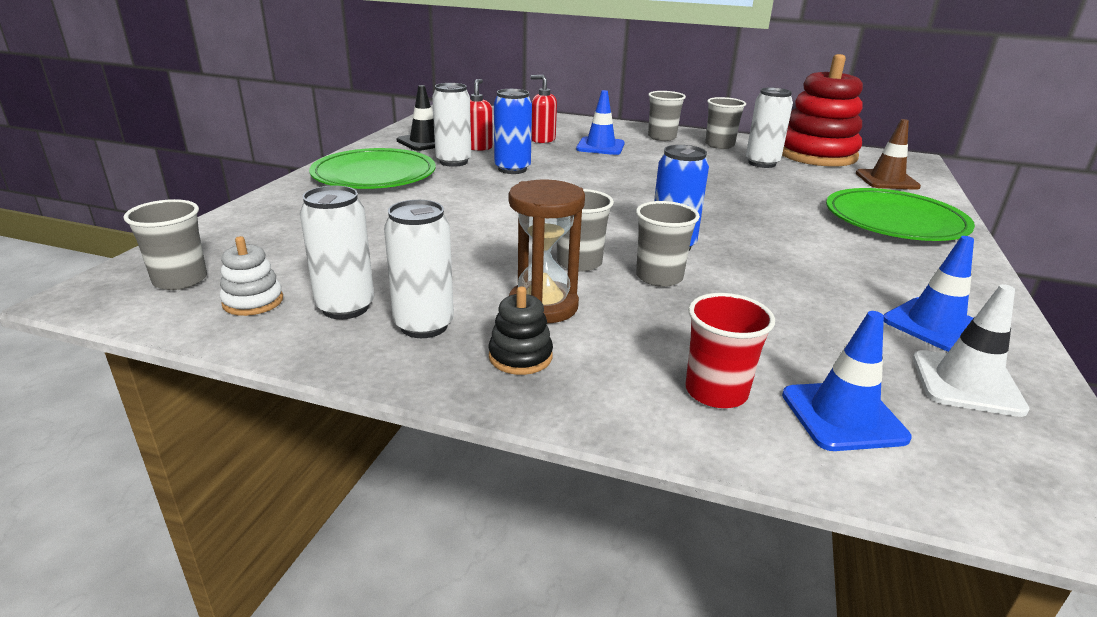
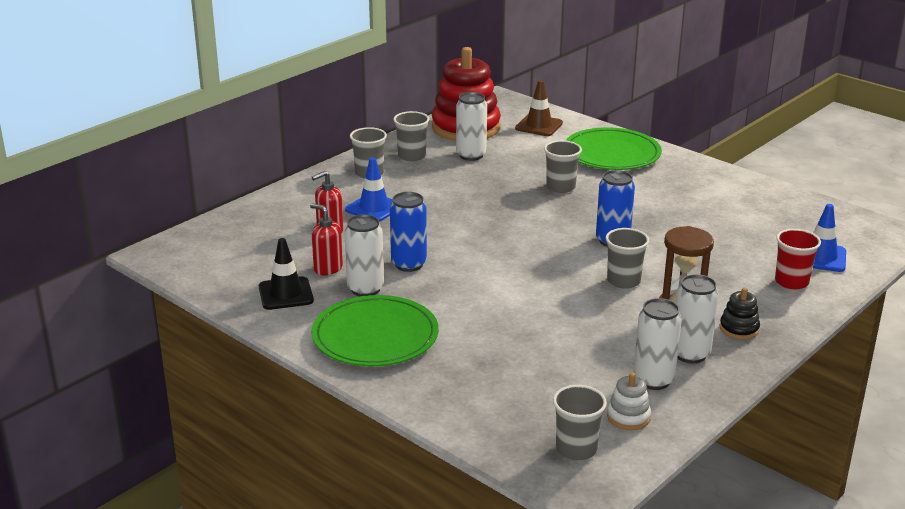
camera: 65 degrees left, 0 degrees up
grey cup [636,201,700,287] -> grey cup moved to [544,140,582,193]
blue traffic cone [884,236,974,352] -> none
white traffic cone [913,284,1030,417] -> none

